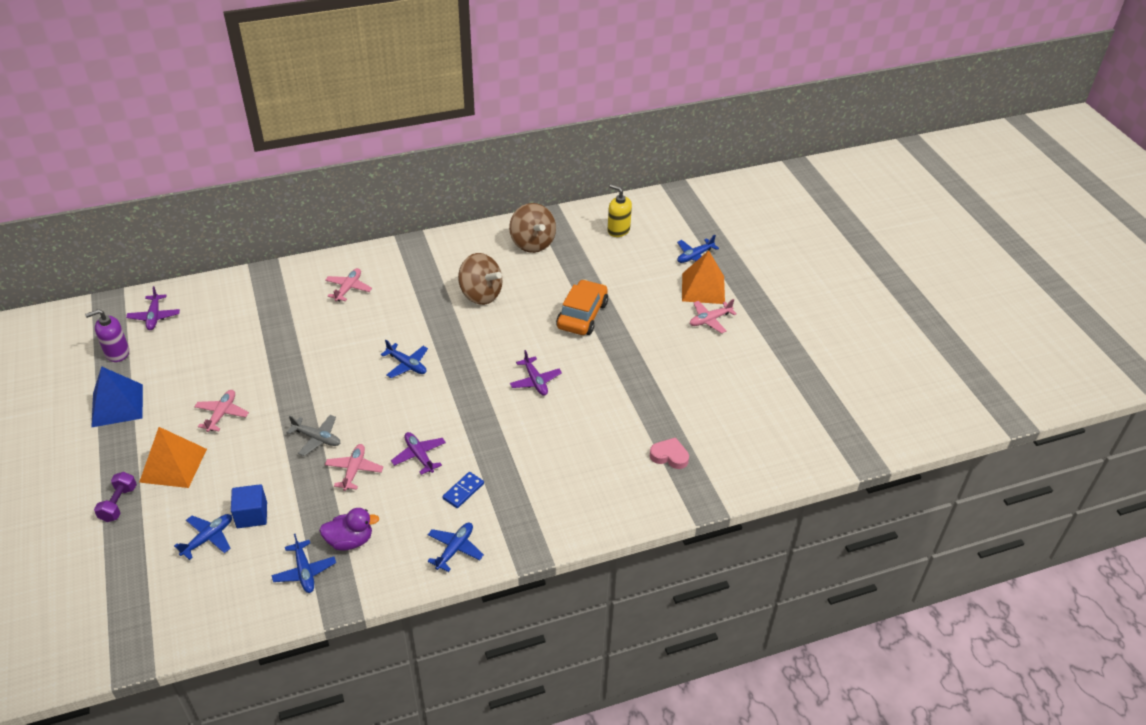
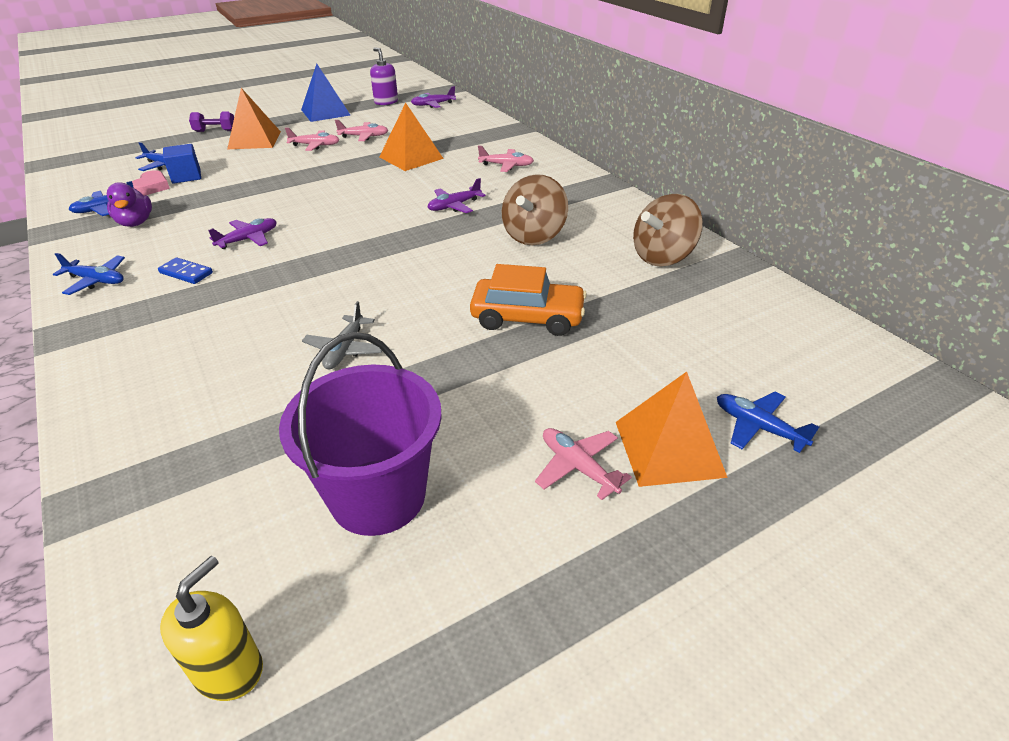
camera: 80 degrees right, 5 degrees down
grey plane [287,415,340,456] -> grey plane moved to [302,301,382,369]
pink plane [325,444,383,491] -> pink plane moved to [335,120,388,141]
blue plane [381,340,428,378] -> none
purple plane [510,350,562,396] -> purple plane moved to [427,178,486,213]
yellow soap dispenser [608,184,632,237] -> yellow soap dispenser moved to [160,556,263,701]
pink heart [650,437,689,469] -> pink heart moved to [132,170,170,196]
none -> purple bucket [279,332,442,536]
none -> orange pyramid [379,103,444,171]

